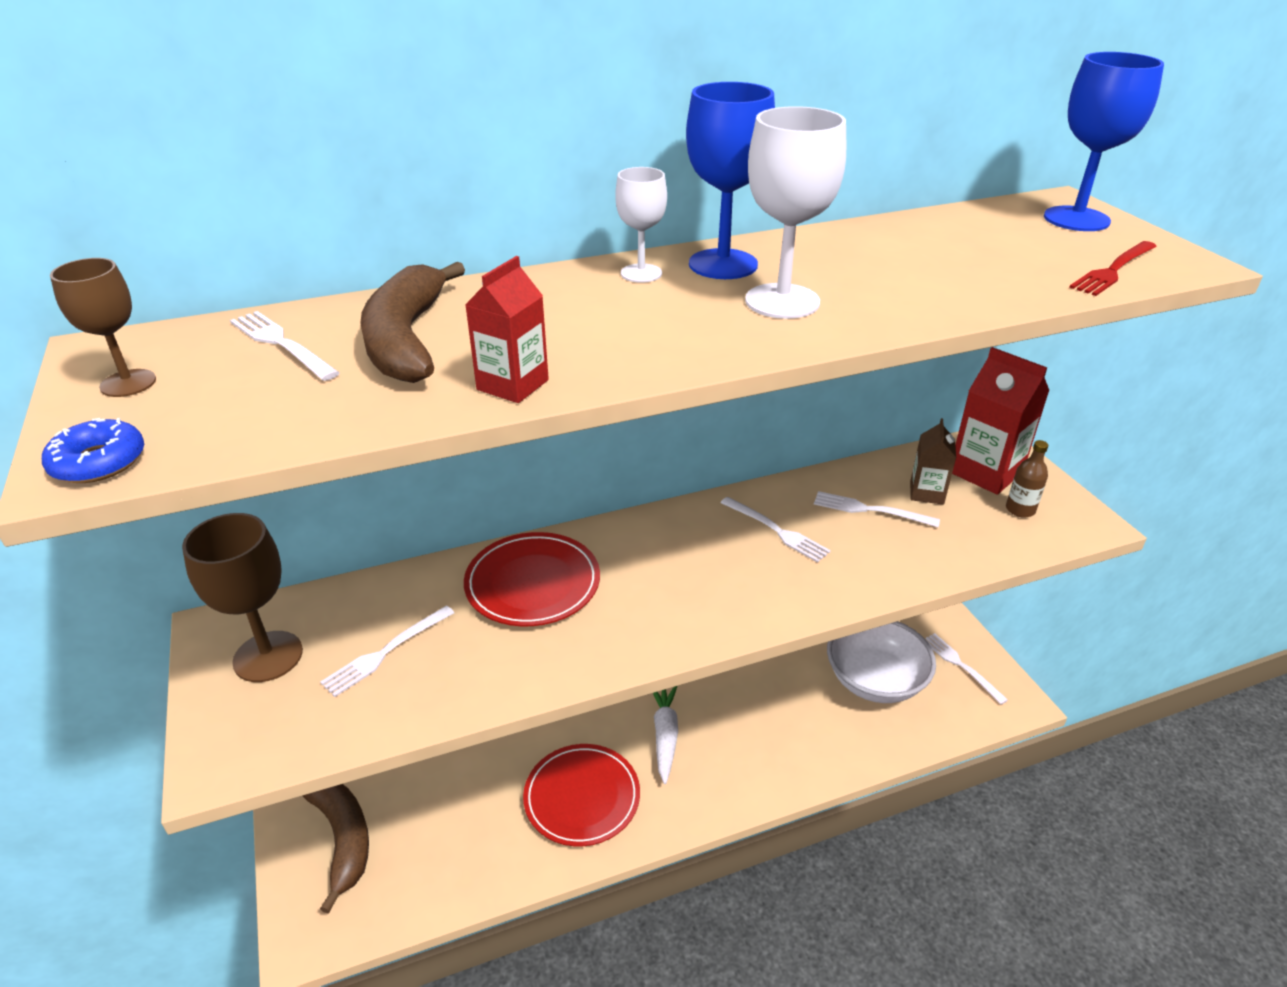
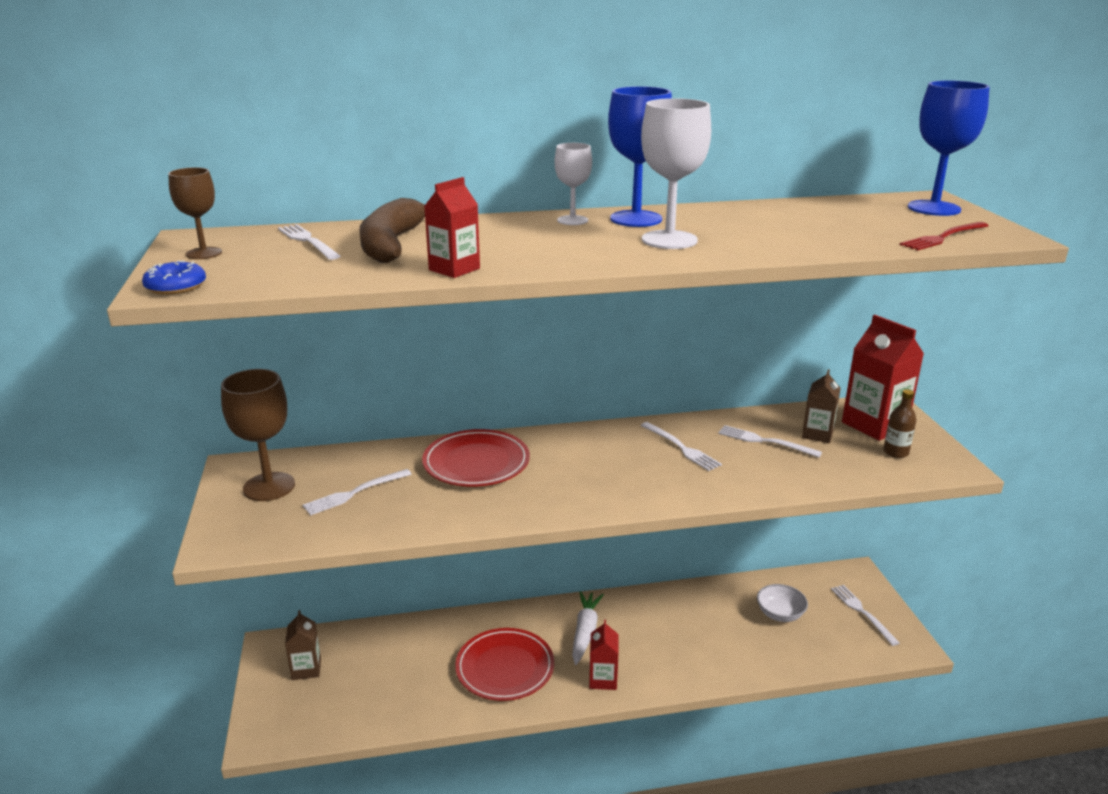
camera: 10 degrees right, 10 degrees down
brown banana [303,784,369,913] -> brown carton [285,610,321,680]
white bowl [827,621,936,703] -> white bowl [757,584,808,622], size x0.53
none -> red carton [589,620,618,690]

